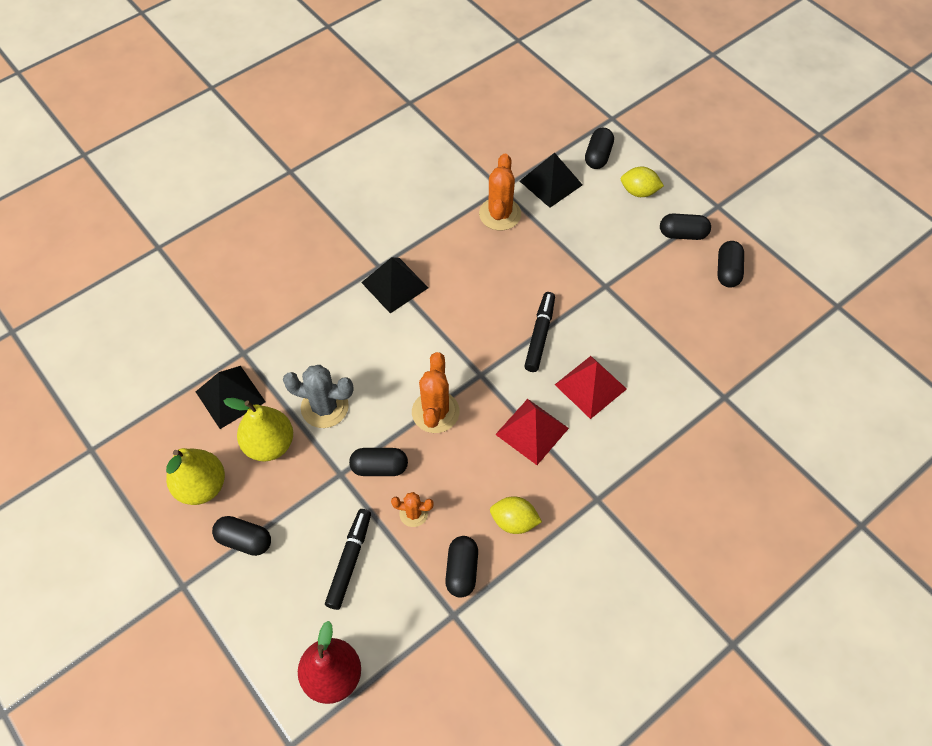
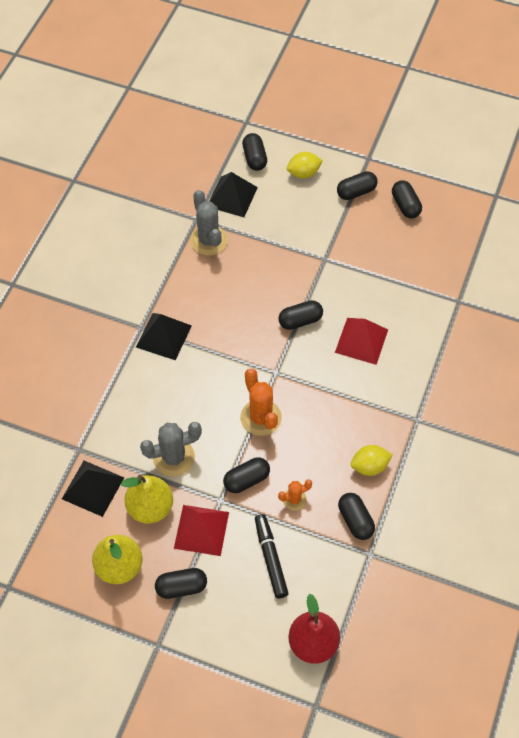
camera: 30 degrees left, 0 degrees up
orange cactus [479,153,521,230] -> grey cactus [190,190,228,255]
red pyramid [495,399,569,465] -> red pyramid moved to [174,505,229,556]
black marker [524,292,555,372] -> black capsule [278,300,323,330]

